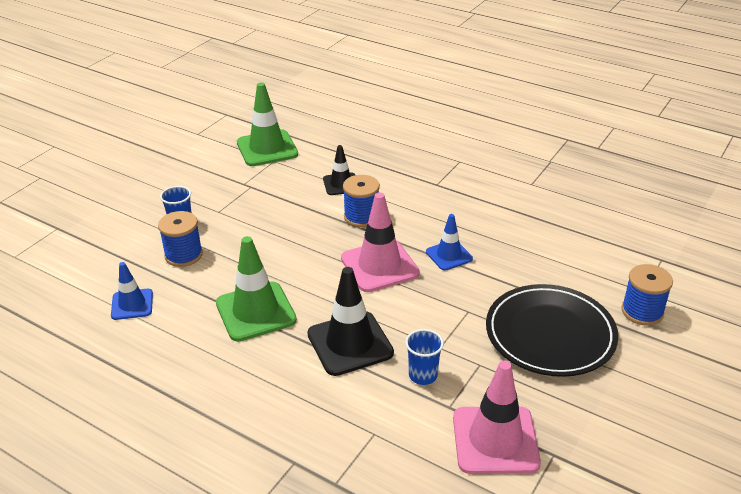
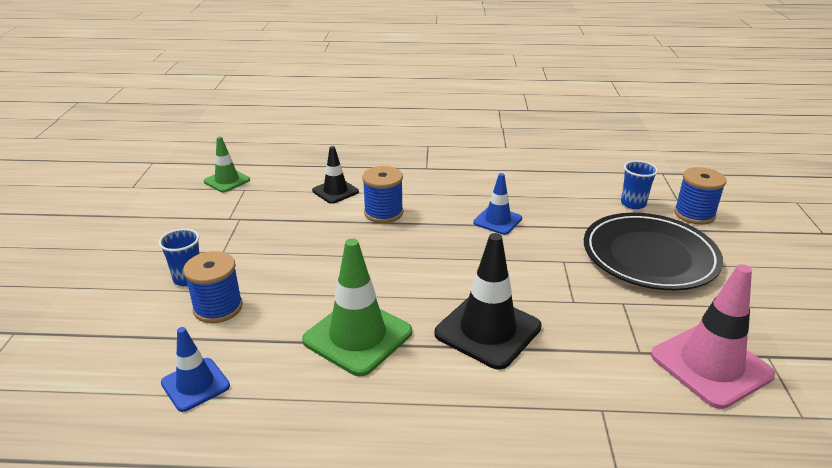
camera: 30 degrees left, 5 degrees down
green traffic cone [237,82,298,166] -> green traffic cone [204,136,250,192], size x0.59
pink traffic cone [341,193,420,292] -> none
blue cup [405,329,444,385] -> blue cup moved to [621,160,658,209]

